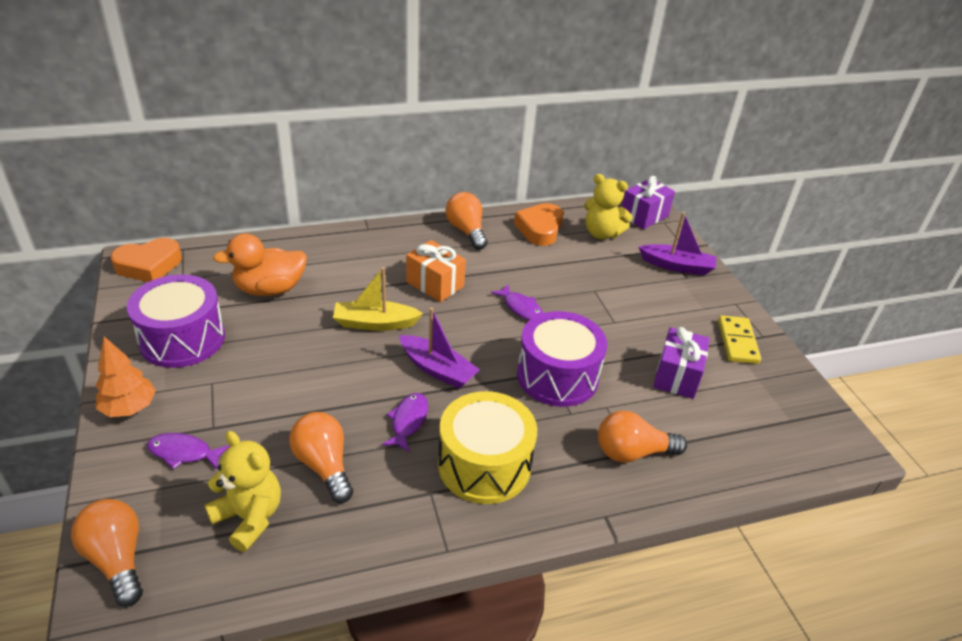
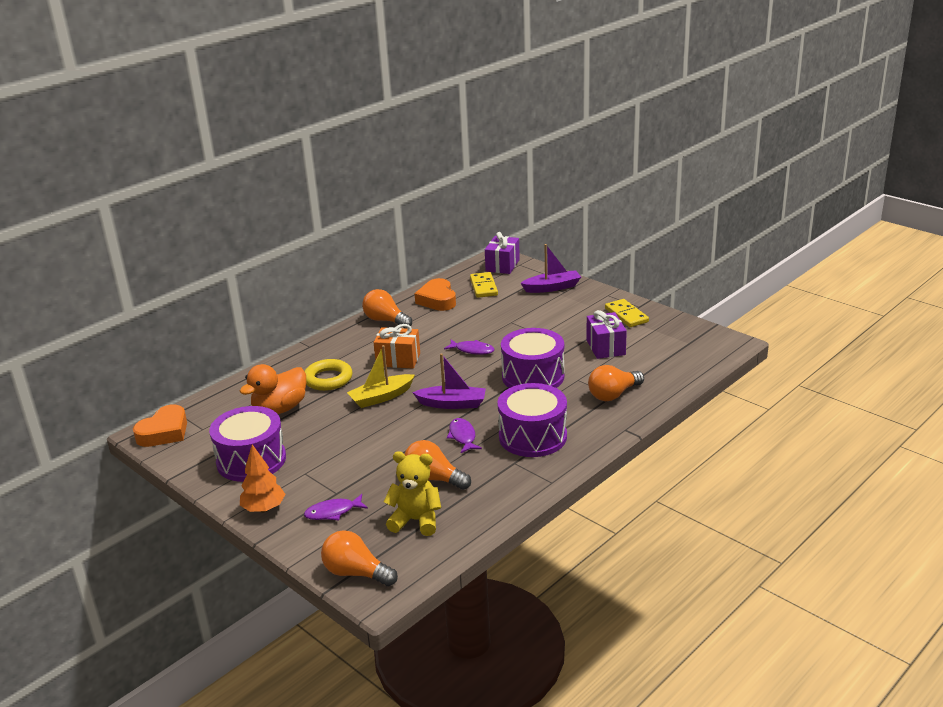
camera: 25 degrees left, 10 degrees down
yellow drum [438,391,537,504] -> purple drum [497,383,567,457]
yellow teddy bear [584,174,633,239] -> yellow domino [470,272,498,298]
none -> yellow ring [304,359,353,391]

